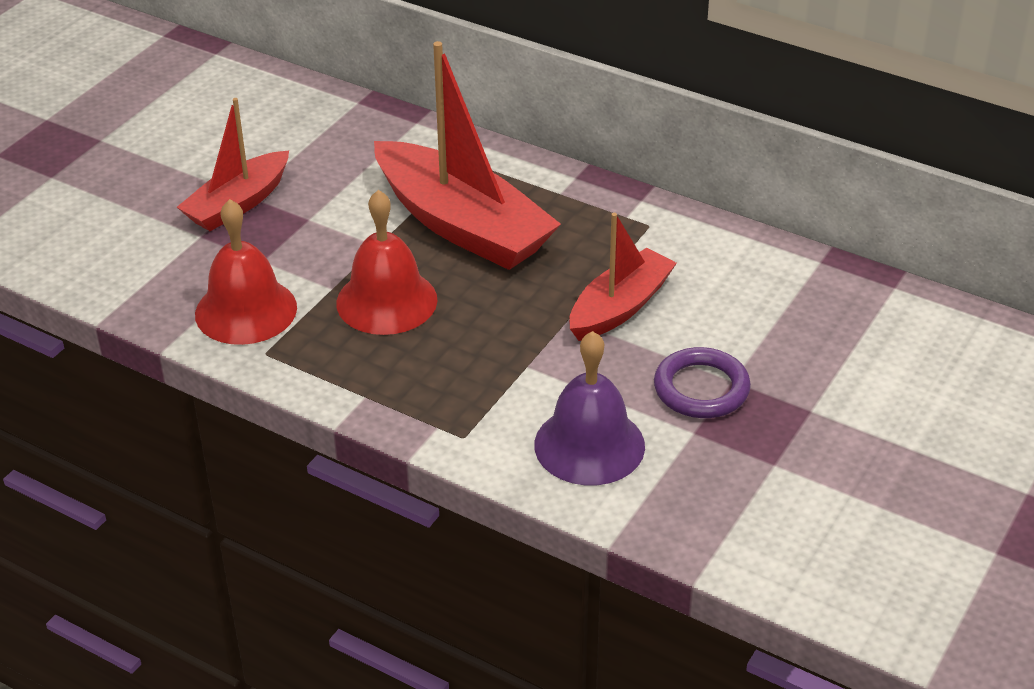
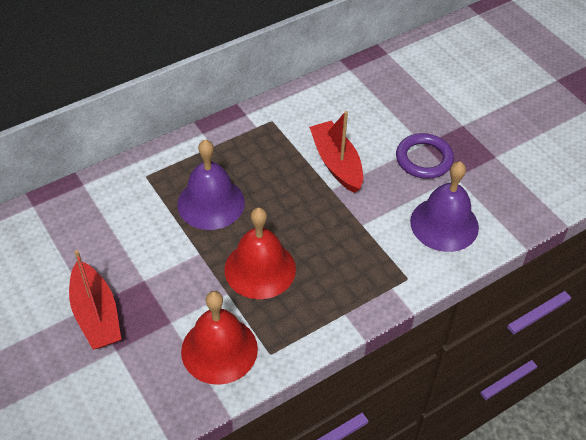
camera: 65 degrees left, 10 degrees up
red boat [374,41,561,270] -> purple bell [177,139,245,230]

